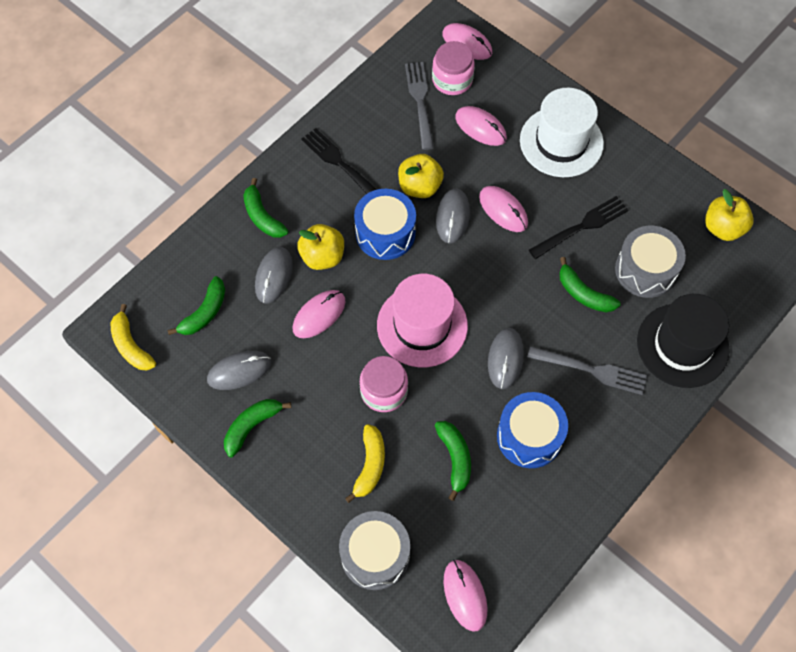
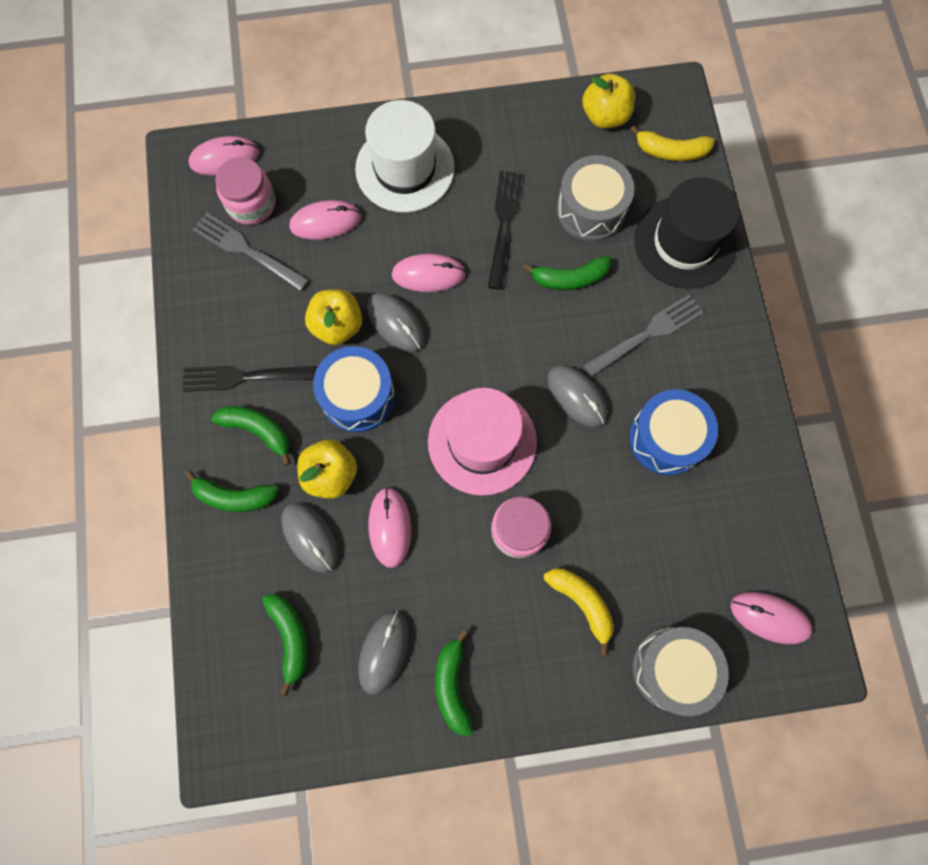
camera: 50 degrees left, 10 degrees up
yellow banana [111,304,156,370] -> yellow banana moved to [630,125,715,161]
green banana [435,421,471,501] -> green banana moved to [211,406,291,465]

